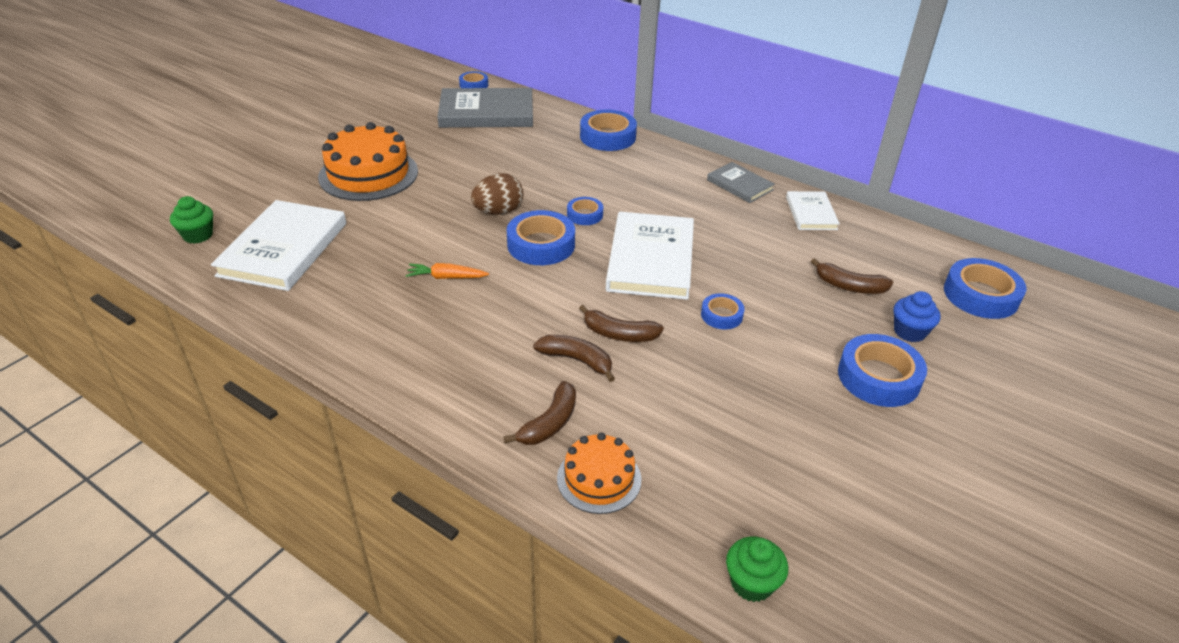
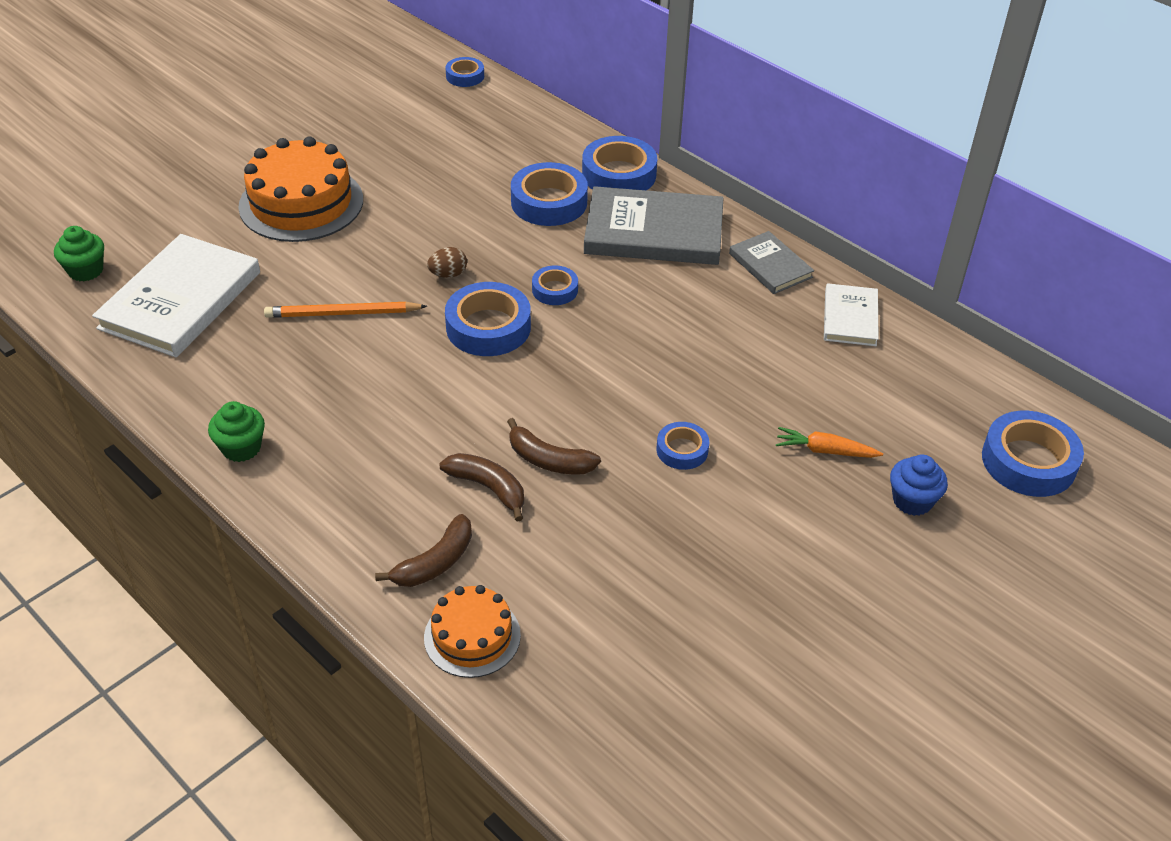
camera: 10 degrees right, 5 degrees up
orange carrot [406,263,489,279] -> orange carrot moved to [776,427,883,458]
grey book [437,88,533,128] -> grey book moved to [584,186,723,265]
brown egg [471,173,523,215] -> brown egg [427,247,467,278], size x0.59
white book [606,212,694,300] -> none
green cupcake [726,537,788,602] -> green cupcake moved to [208,401,265,462]
brown banana [811,258,893,294] -> none
blue tape [838,334,927,407] -> blue tape moved to [511,162,588,226]
none -> orange pencil [264,302,427,318]

